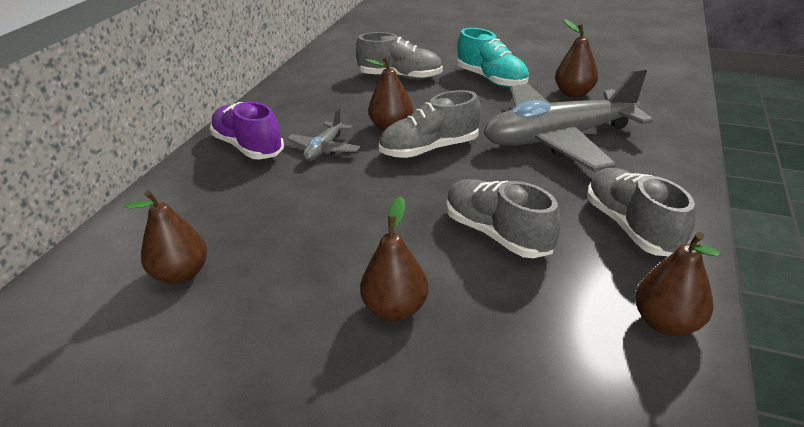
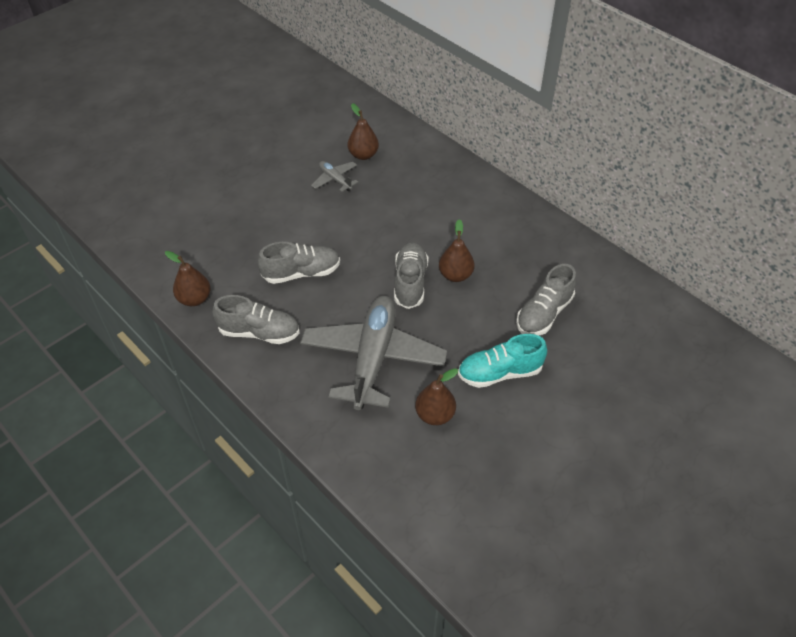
camera: 115 degrees right, 15 degrees up
purple shoe [210,102,284,160] -> none
grey plane [287,108,360,161] -> grey plane moved to [311,161,358,192]
brown pear [360,196,428,321] -> none

